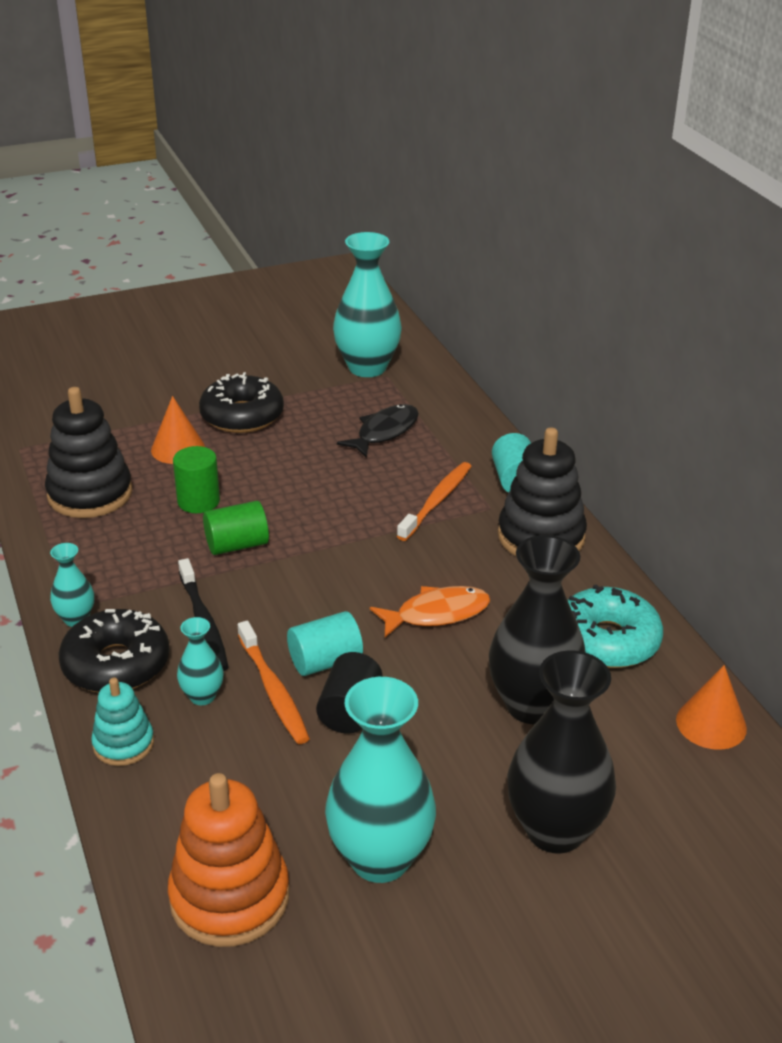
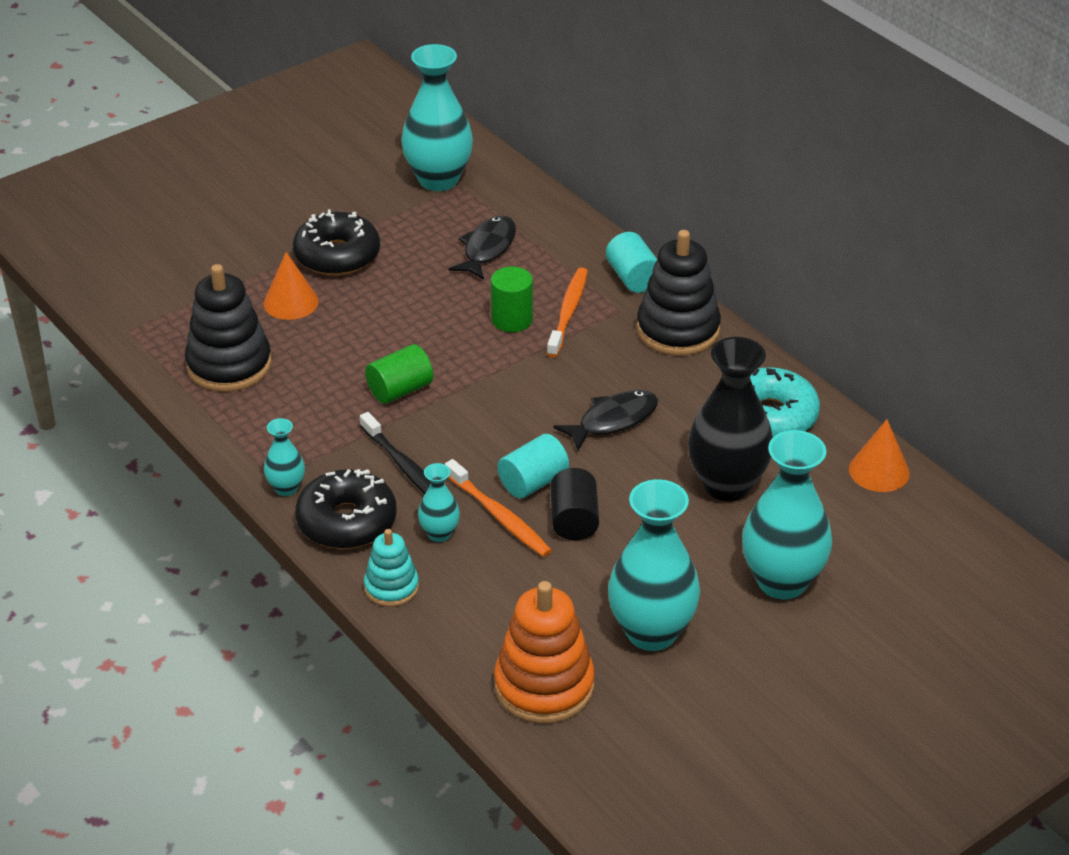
camera: 15 degrees left, 5 degrees up
green cylinder [173,446,220,513] -> green cylinder moved to [491,267,533,332]
orange fish [370,586,490,637] -> black fish [553,390,658,451]
black vase [507,650,616,854] -> turquoise vase [742,430,832,599]

